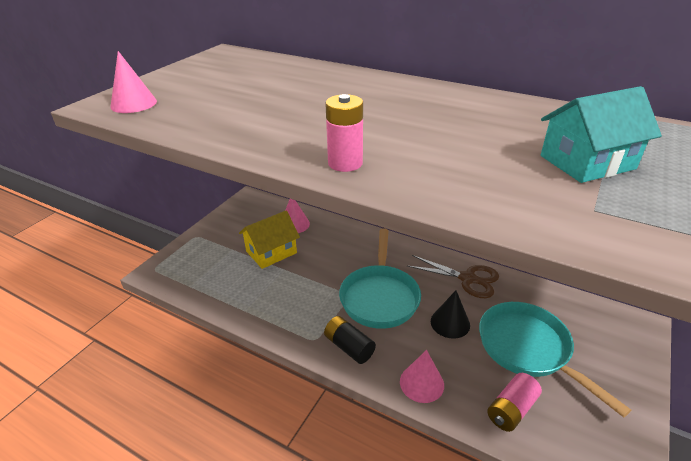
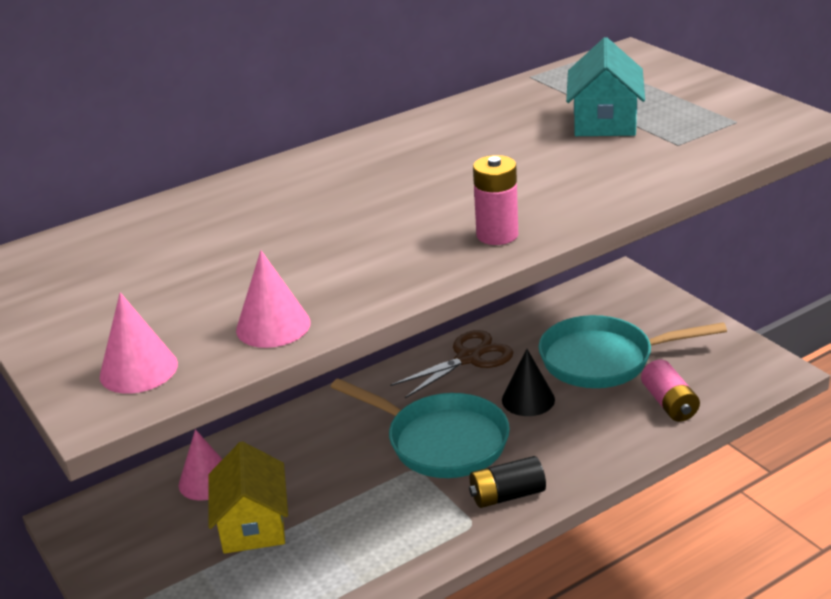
camera: 60 degrees left, 5 degrees down
pink cone [400,350,444,403] -> pink cone moved to [236,250,311,348]

